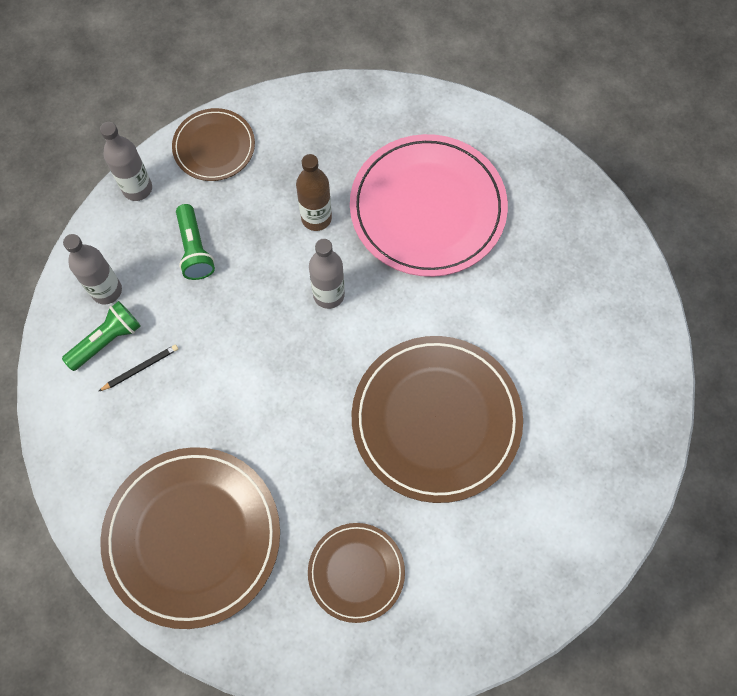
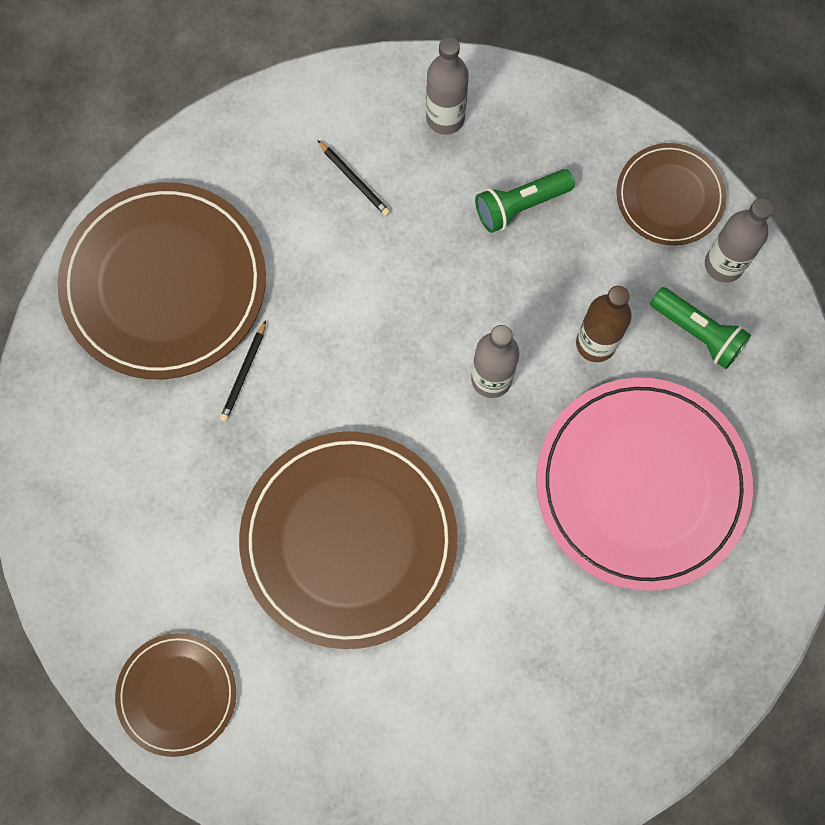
camera: 80 degrees right, 5 degrees up
green flashlight [62,301,141,371] -> green flashlight moved to [650,287,751,369]
grey bottle [100,122,152,201] -> grey bottle moved to [705,198,773,283]
brown plate [308,523,405,623] -> brown plate moved to [115,633,236,757]
none -> black pencil [220,320,266,422]

